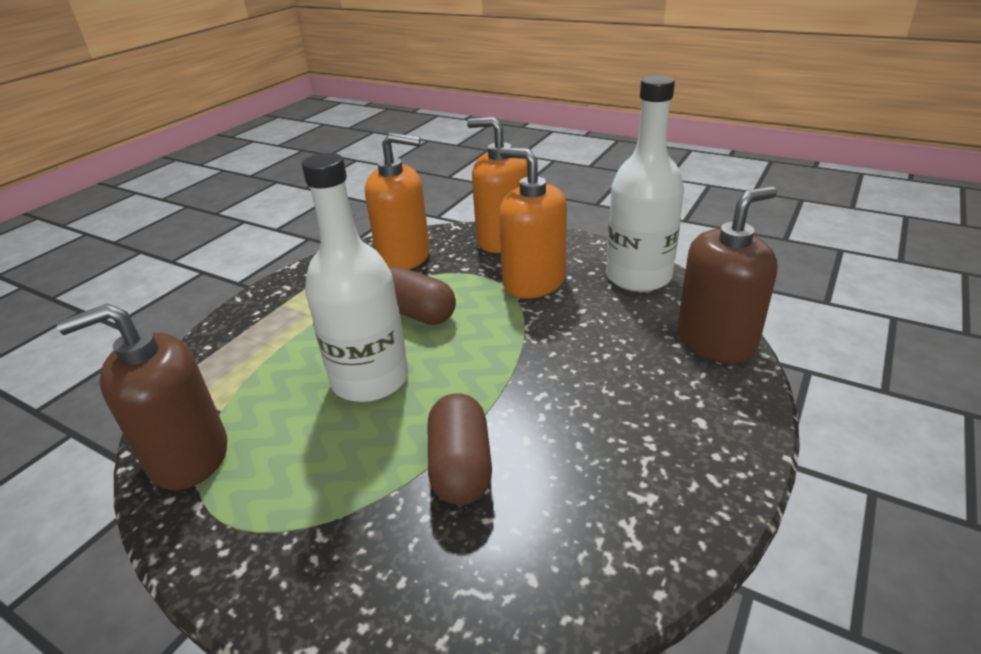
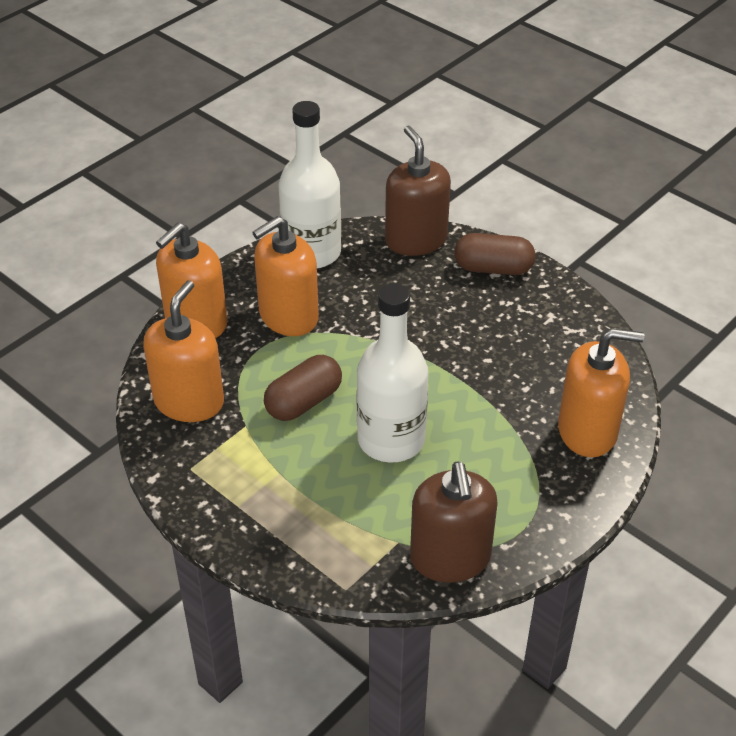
camera: 80 degrees left, 10 degrees up
brown capsule [428,393,492,505] -> brown capsule moved to [455,233,536,275]
none -> orange soap dispenser [558,328,644,457]

